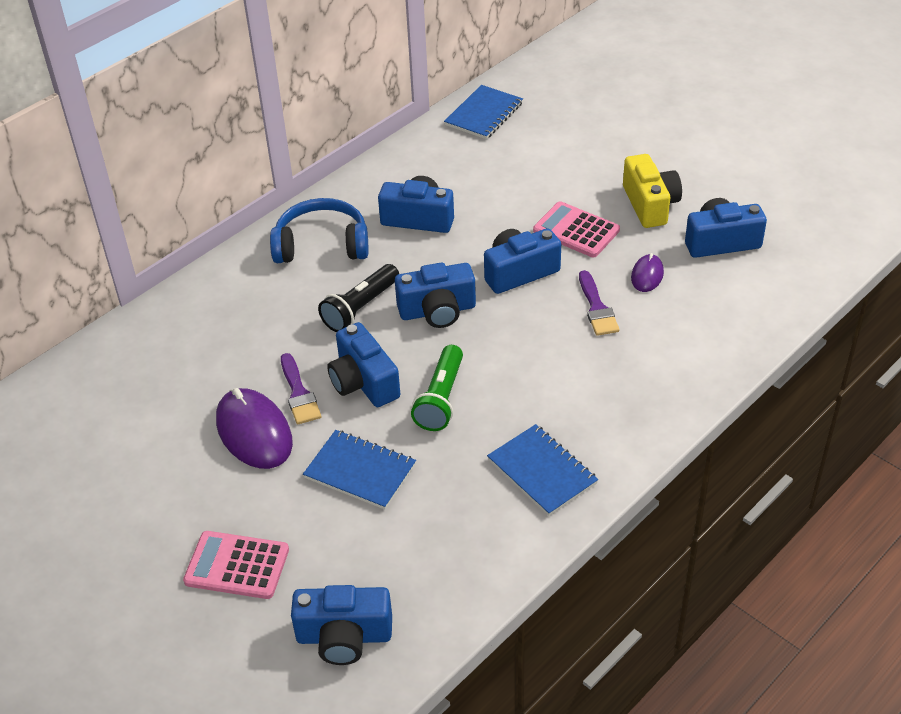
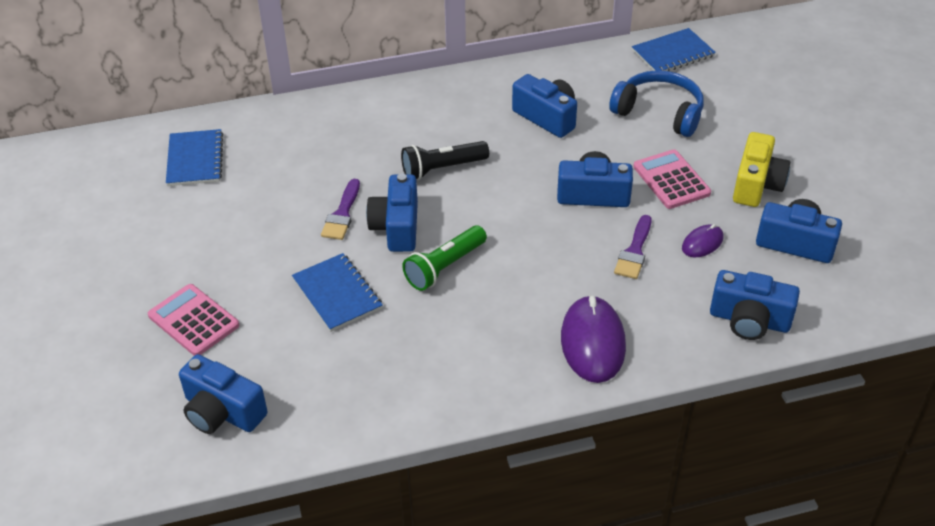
camera: 30 degrees right, 0 degrees up
purple mouse [216,388,293,469] -> purple mouse moved to [561,295,626,383]
blue headphones [270,198,369,263] -> blue headphones moved to [609,70,704,137]
blue camera [395,262,476,328] -> blue camera moved to [710,270,800,340]
blue notebook [487,424,598,516] -> blue notebook moved to [166,129,223,186]

